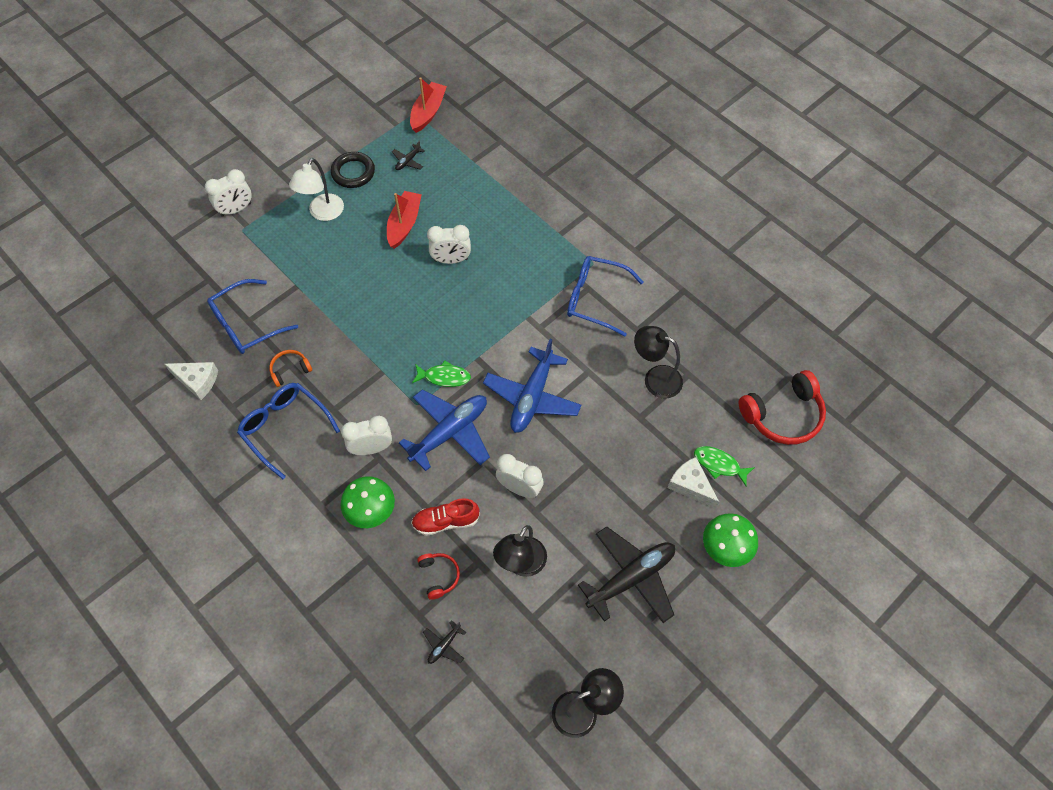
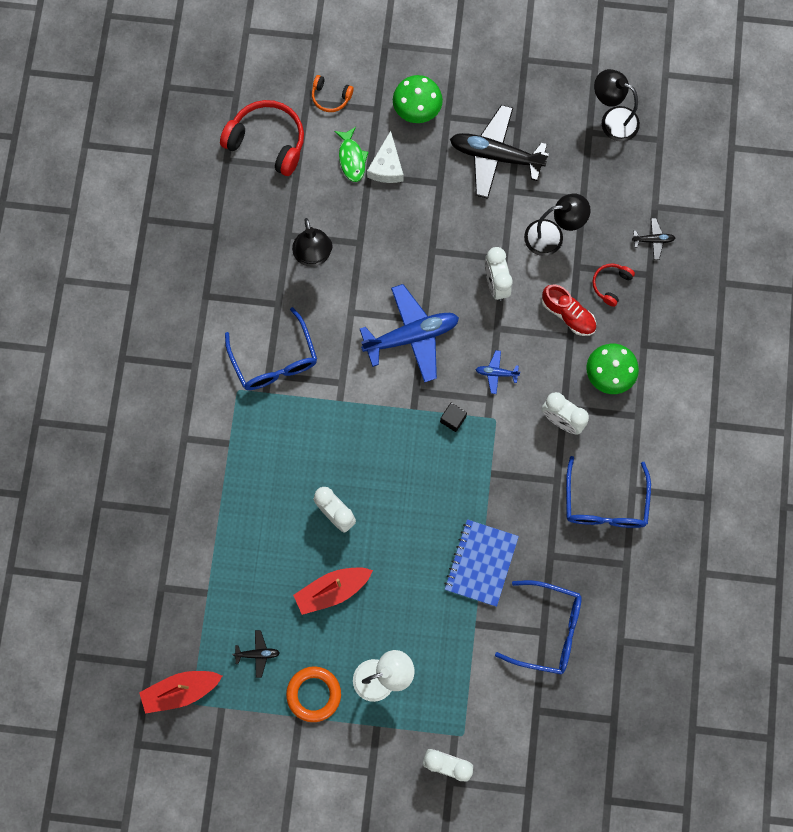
camera: 130 degrees left, 15 degrees up
white cheese [165,362,218,400] -> none
orange headphones [269,350,312,387] -> orange headphones moved to [312,75,354,112]
black ring [330,152,375,188] -> orange ring [286,666,341,722]
blue plane [399,389,490,471] -> blue plane [475,350,520,394], size x0.43
green fish [412,360,471,387] -> black cube [440,403,467,432]
none -> blue notebook [444,519,519,607]

